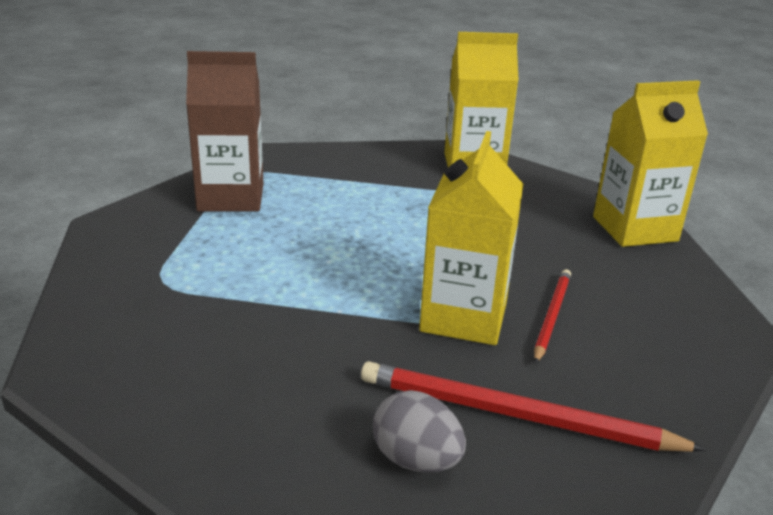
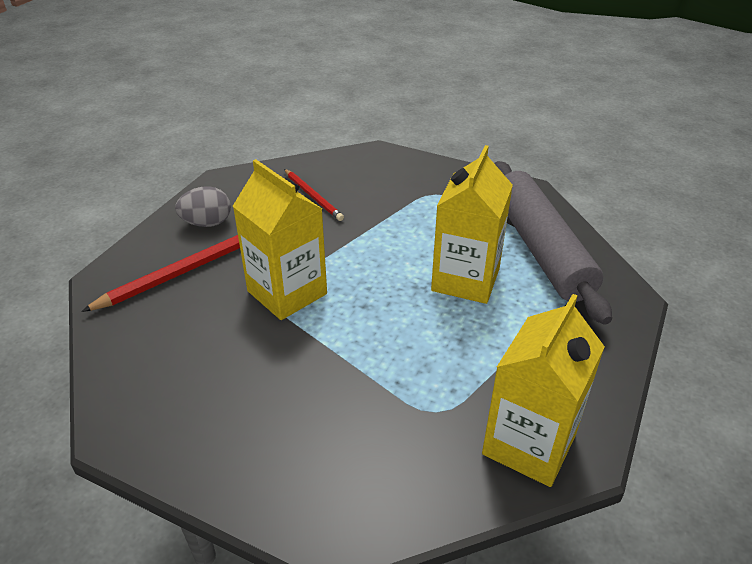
camera: 125 degrees right, 10 degrees up
brown carton [186,51,263,211] -> grey rolling pin [494,161,612,325]
red pencil [534,269,571,364] -> red pencil moved to [284,169,344,221]
yellow carton [593,80,708,247] -> yellow carton moved to [431,145,513,304]

